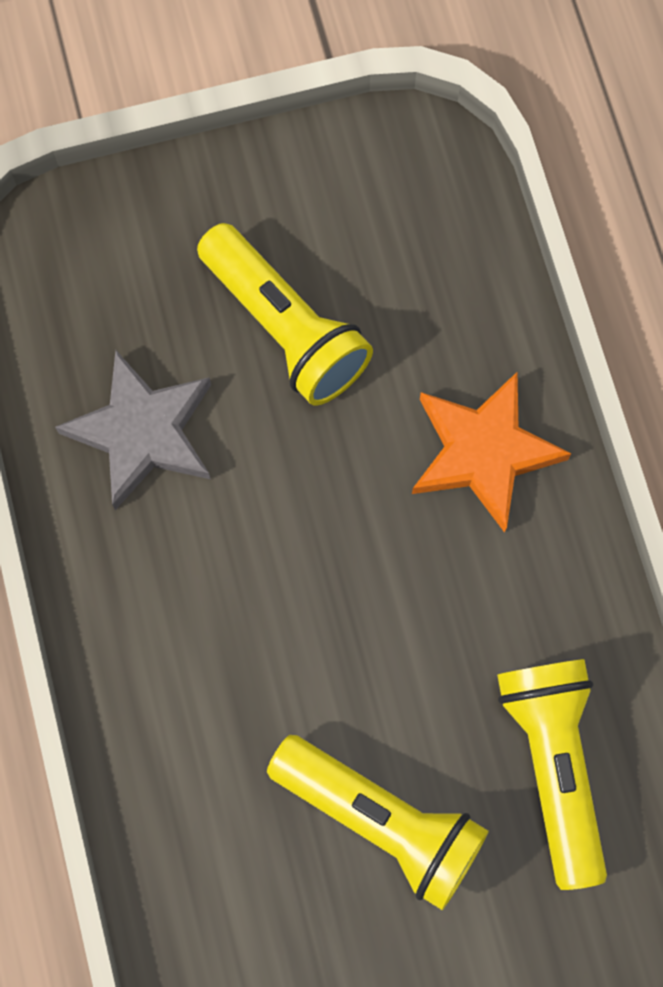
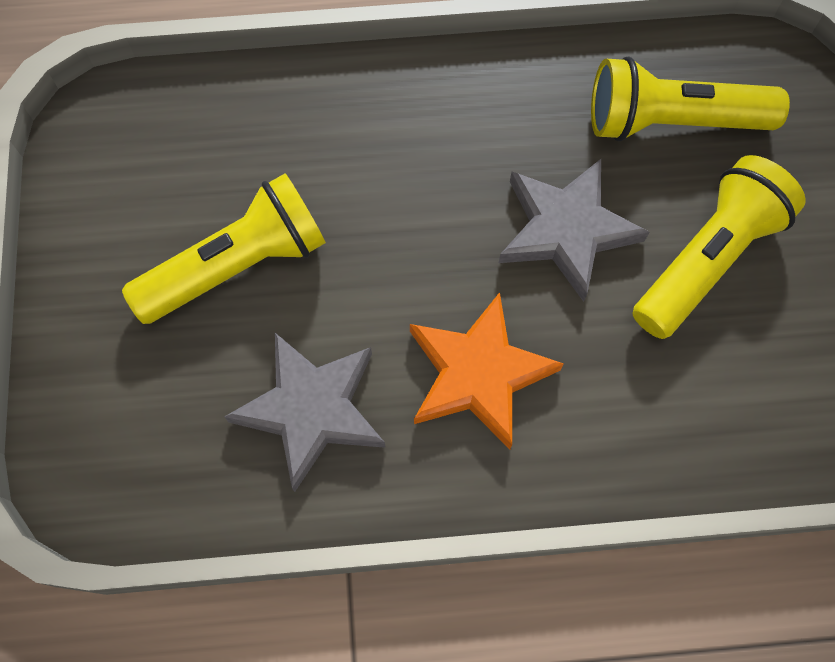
camera: 80 degrees left, 5 degrees down
orange star [412,371,571,533] -> orange star moved to [410,292,564,449]
none -> grey star [499,159,649,302]

